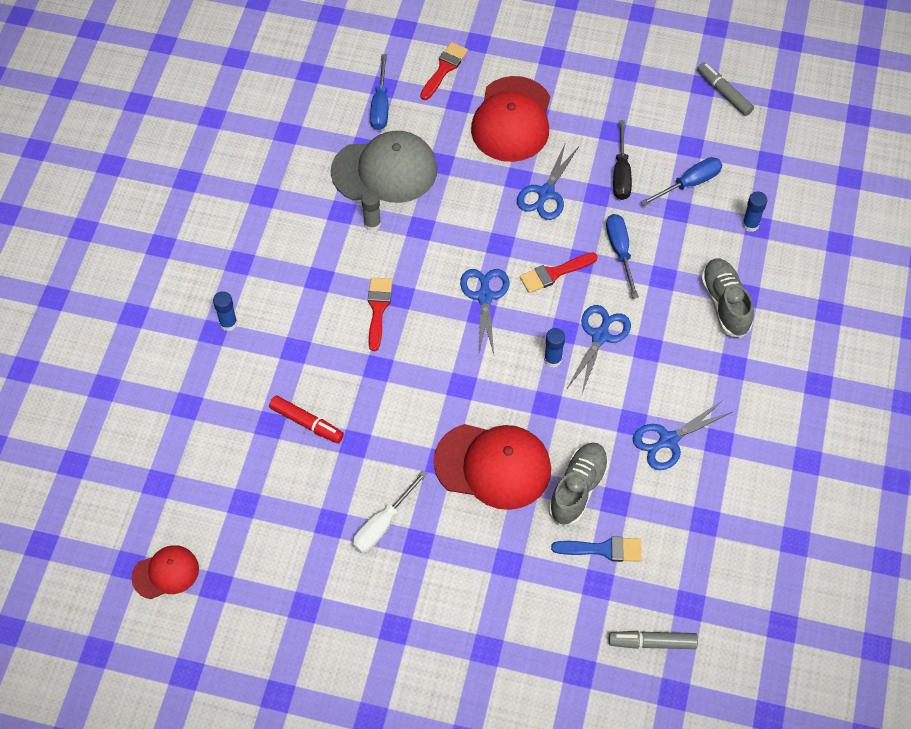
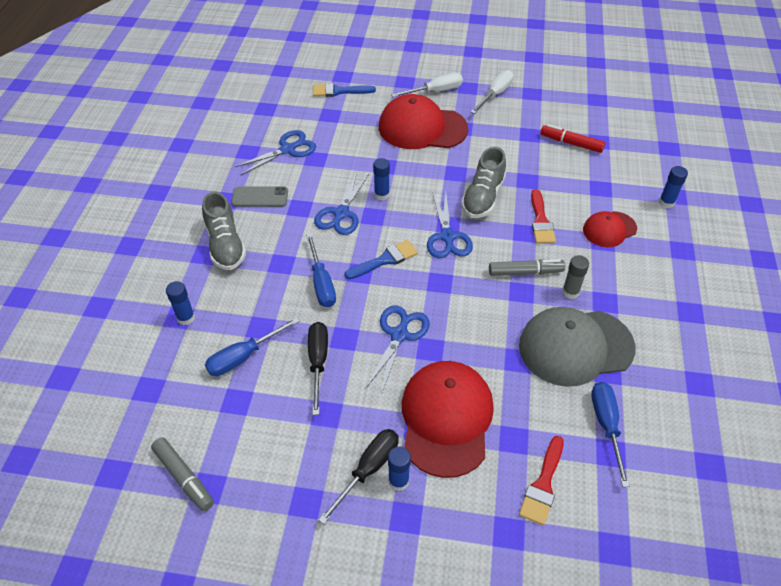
camera: 175 degrees right, 10 degrees down
red cap [131,545,199,599] -> red cap moved to [583,211,637,247]
red brush [520,253,598,293] -> blue brush [344,240,418,279]
grey shoe [548,443,609,526] -> grey shoe moved to [461,147,506,218]
grey marker [609,631,698,649] -> grey marker moved to [489,259,565,276]
none -> grey phone [231,186,288,207]
none -> black screwdriver [318,429,399,524]
none -> blue glue stick [388,447,411,491]
none -> white screwdriver [391,73,463,97]

